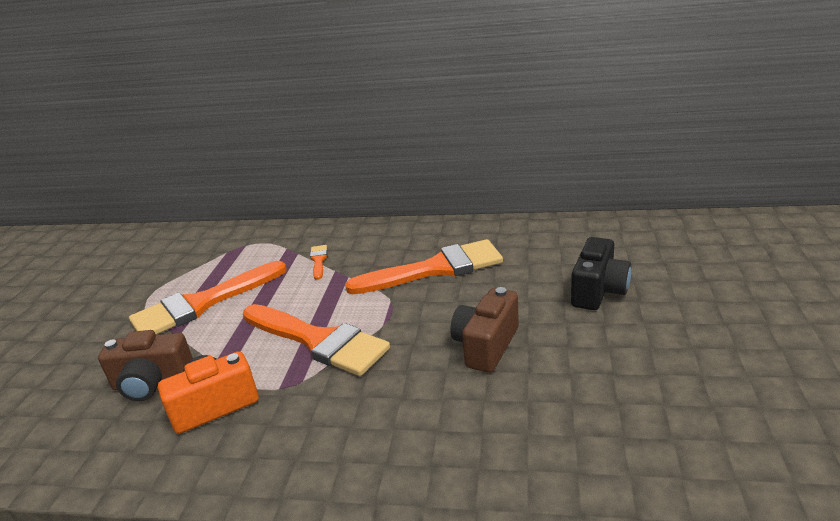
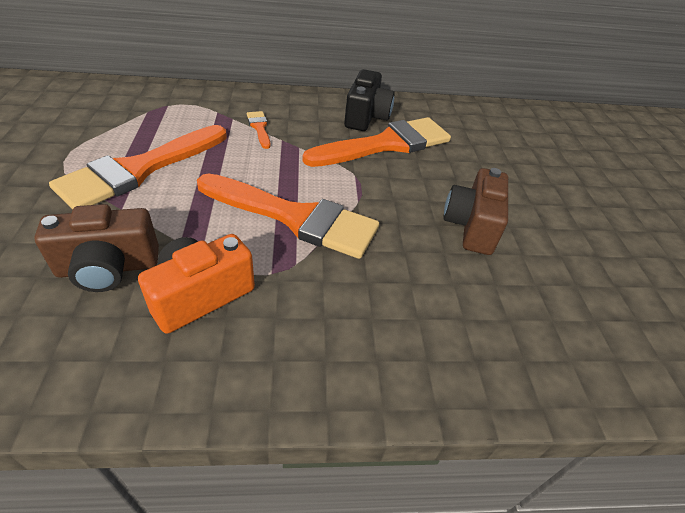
camera: 20 degrees left, 15 degrees up
black camera [571,237,631,310] -> black camera moved to [344,69,395,131]

